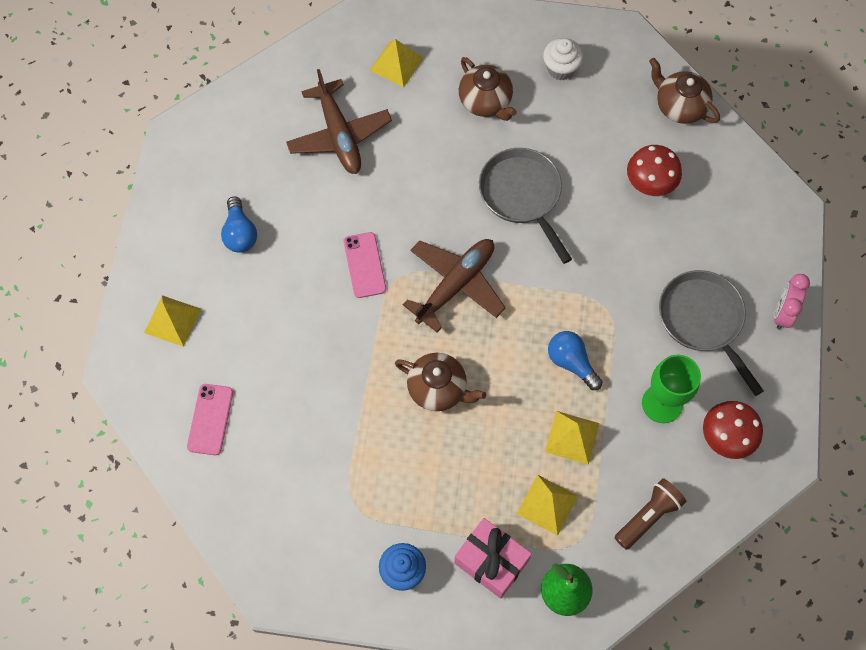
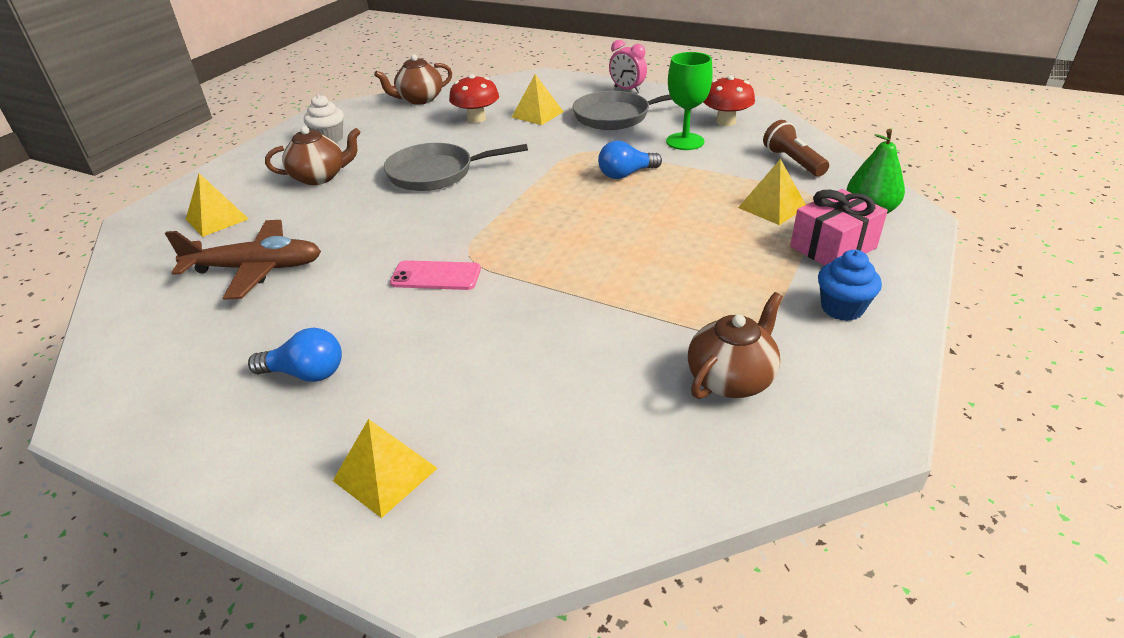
camera: 70 degrees left, 30 degrees down
pink phone [187,384,233,455] -> none
brown teapot [395,353,486,411] -> brown teapot moved to [688,292,783,399]
brown plane [403,239,506,333] -> none
yellow pyramid [545,411,600,465] -> yellow pyramid moved to [512,74,564,125]

